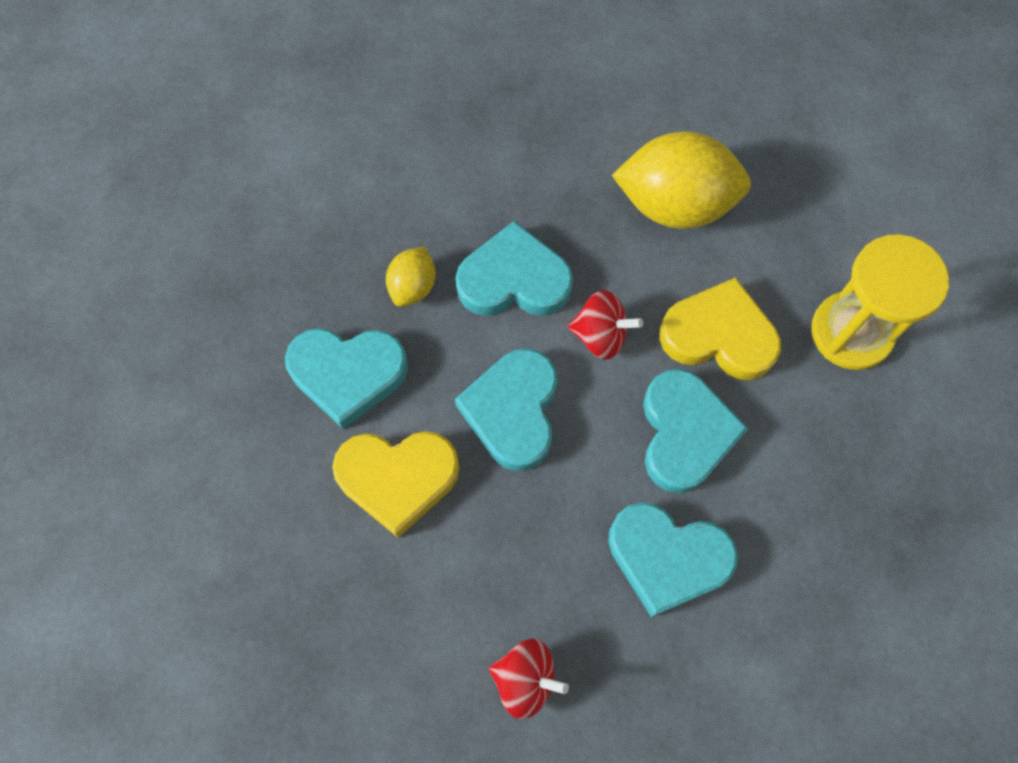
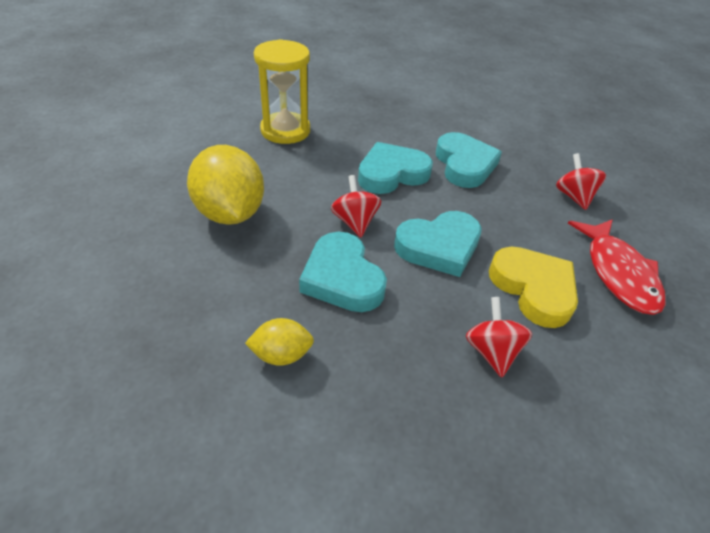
camera: 120 degrees left, 25 degrees down
turquoise heart [285,328,408,429] -> red spinning top [466,297,532,377]
yellow lemon [386,246,436,307] -> yellow lemon moved to [245,318,314,366]
yellow heart [659,277,781,380] -> none
none -> red fish [568,219,666,315]

